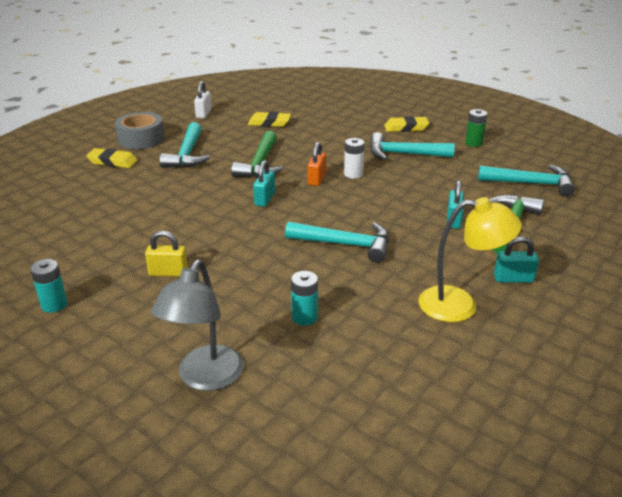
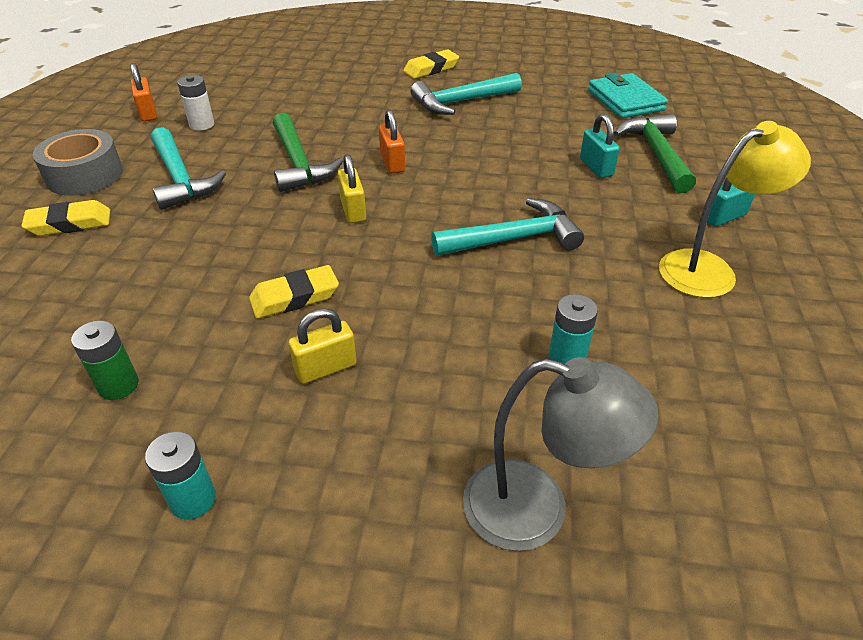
camera: 30 degrees left, 10 degrees up
grey lamp [151,260,244,391] -> grey lamp turned 60 degrees counterclockwise [463,357,658,551]
white padlock [194,81,212,118] -> orange padlock [131,63,157,122]
yellow eraser [248,112,291,127] -> yellow eraser moved to [249,265,339,319]
turquoise padlock [253,160,275,207] -> yellow padlock [338,154,366,223]
white battery [344,138,365,179] -> white battery moved to [177,75,214,131]
green battery [465,109,487,147] -> green battery moved to [71,320,139,400]
turquoise hammer [478,165,575,197] -> turquoise wallet [588,73,668,118]

